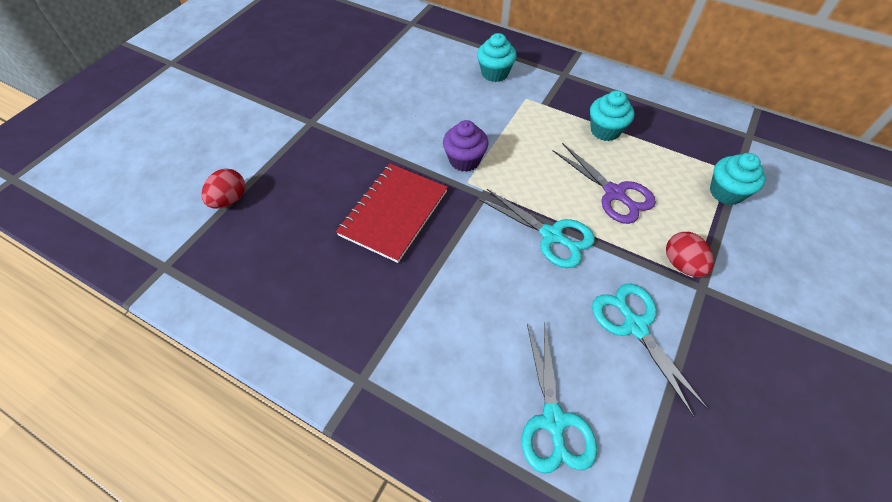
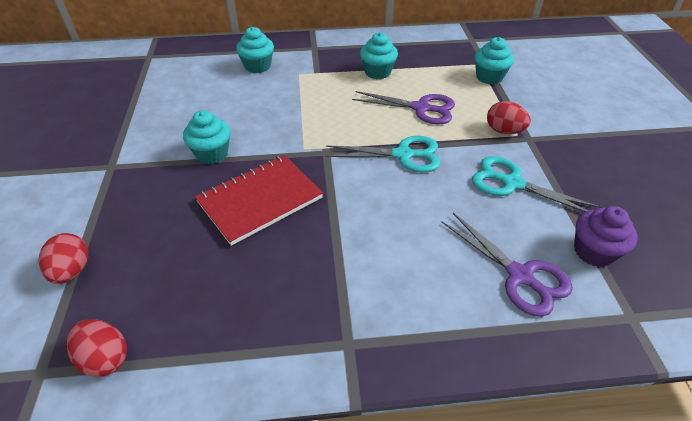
camera: 35 degrees left, 10 degrees down
red notebook [336,164,448,263] -> red notebook turned 60 degrees clockwise [195,155,323,246]
purple cupcake [443,120,489,172] -> purple cupcake moved to [574,206,637,267]
turquoise scissors [522,322,597,474] -> purple scissors [442,213,573,317]
none -> red egg [67,319,127,377]
none -> turquoise cupcake [183,110,231,164]

